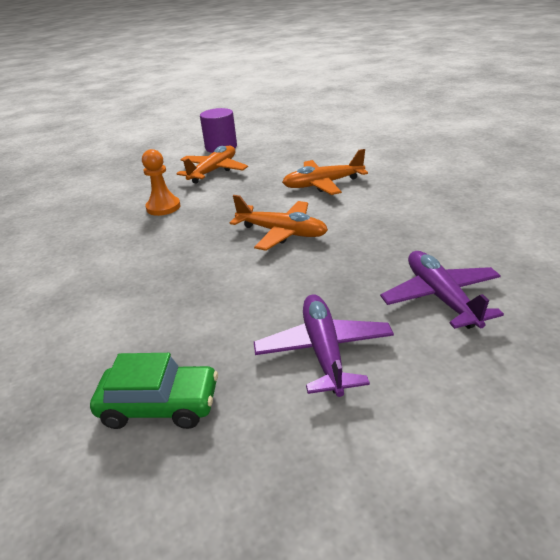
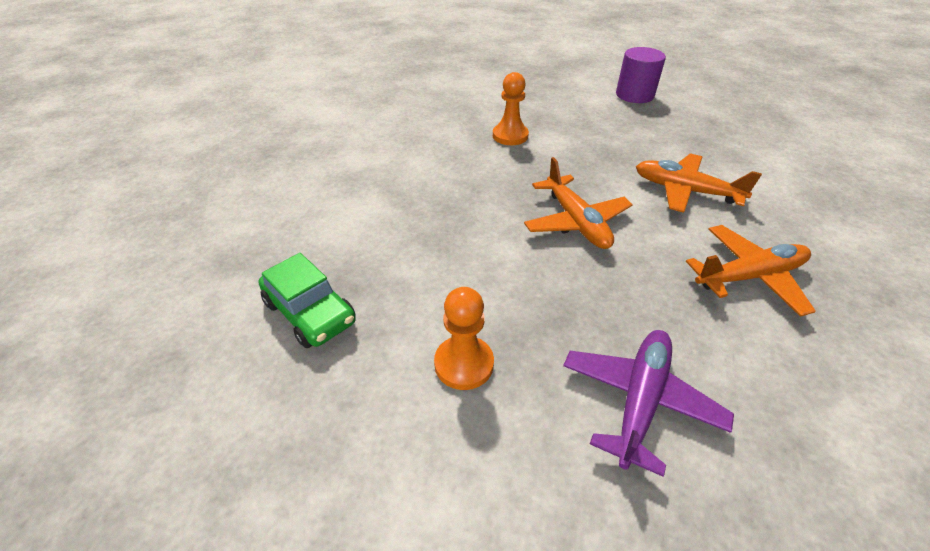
camera: 40 degrees right, 10 degrees up
orange plane [176,146,248,184] -> orange plane moved to [686,225,816,317]
purple plane [254,294,394,397] -> orange pawn [434,287,494,390]

